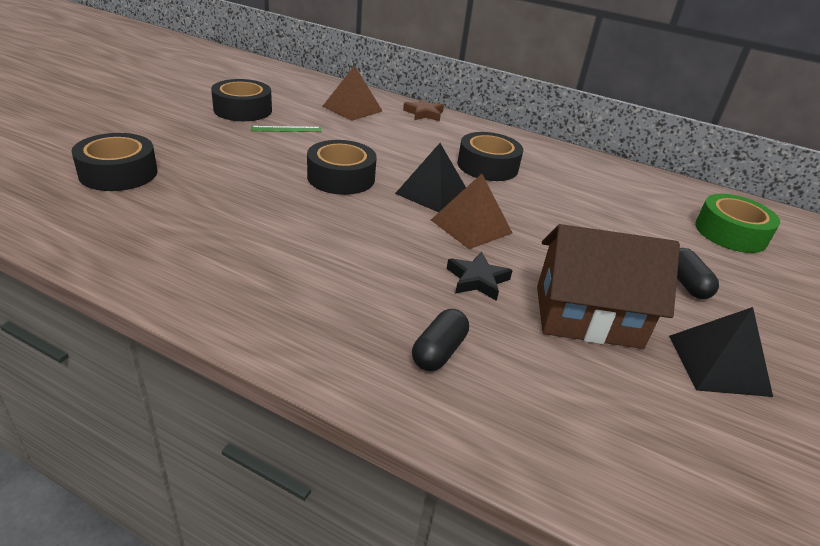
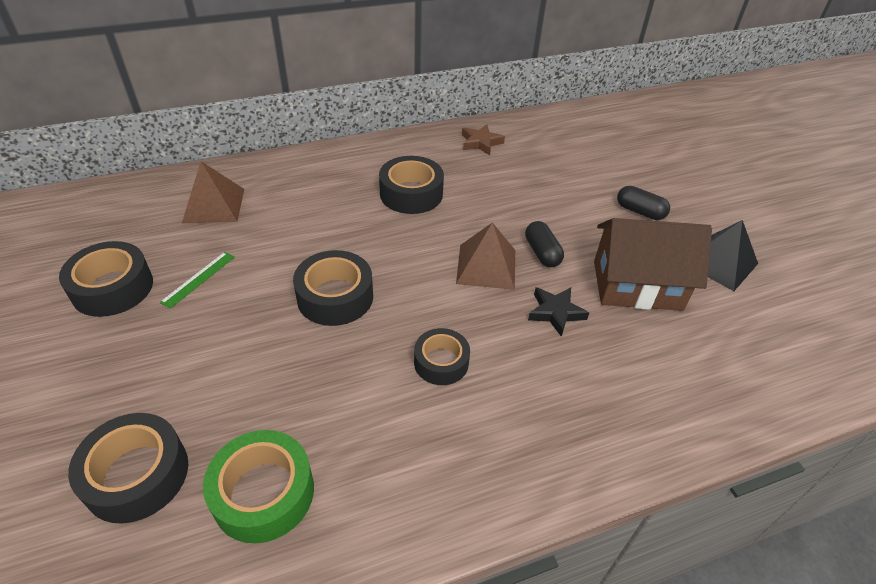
camera: 45 degrees left, 10 degrees up
black pyramid [395,143,466,212] -> none
brown star [403,98,444,121] -> brown star moved to [462,124,505,155]
black capsule [412,309,469,371] -> black capsule moved to [525,221,564,267]
brown house [537,224,680,349] -> brown house turned 45 degrees clockwise [594,218,712,311]
green tape [695,194,780,253] -> green tape moved to [203,430,314,543]
none -> black tape [414,328,470,385]

